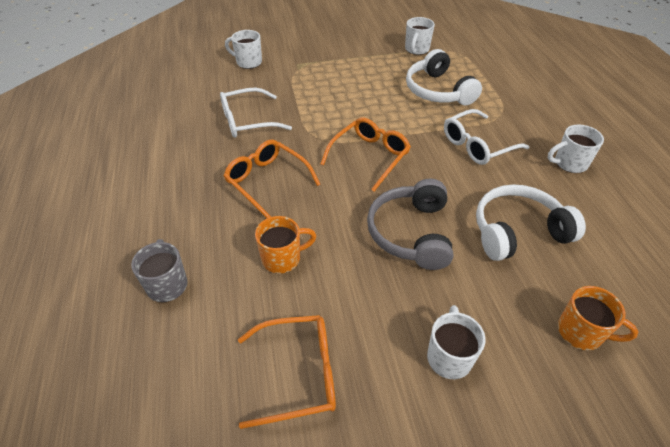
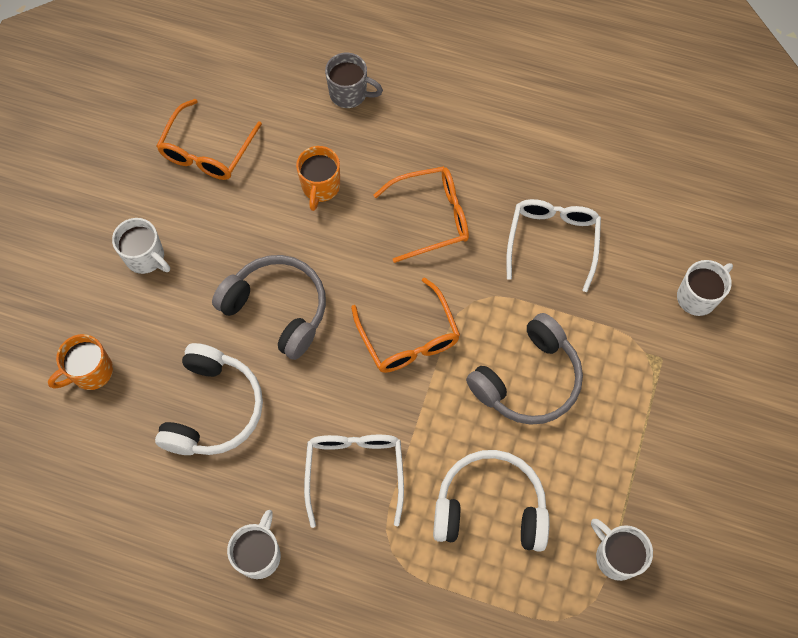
camera: 120 degrees right, 20 degrees up
none -> grey headphones [466,313,583,425]

